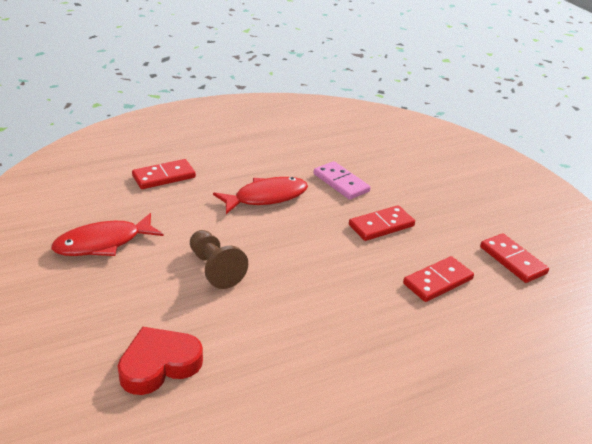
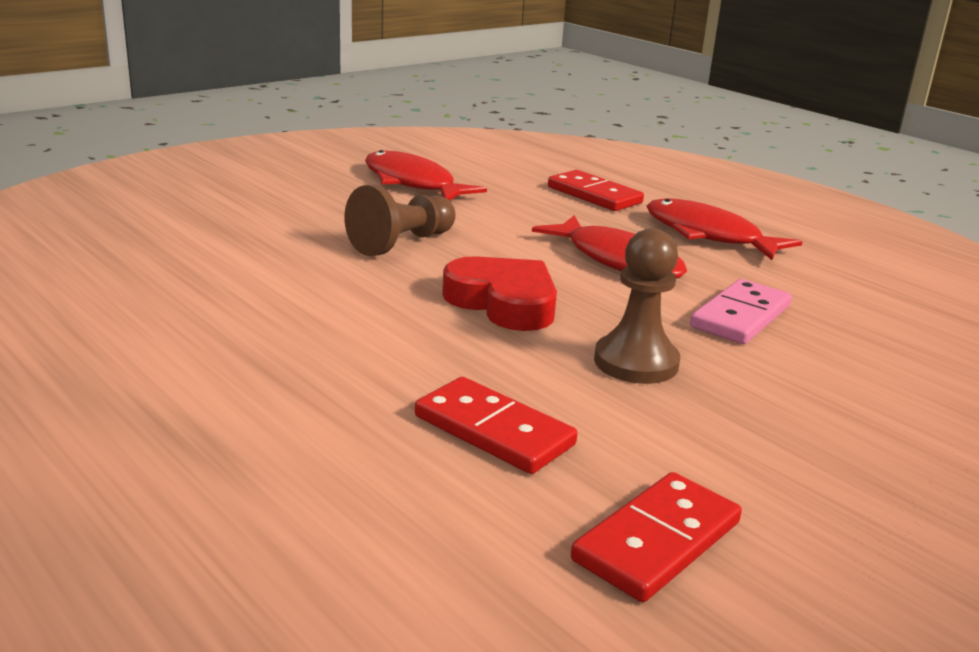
camera: 75 degrees right, 10 degrees down
red heart [118,327,203,395] -> red heart moved to [442,256,557,331]
red domino [349,205,415,241] -> brown pawn [594,228,680,384]
none -> red fish [647,198,802,260]

